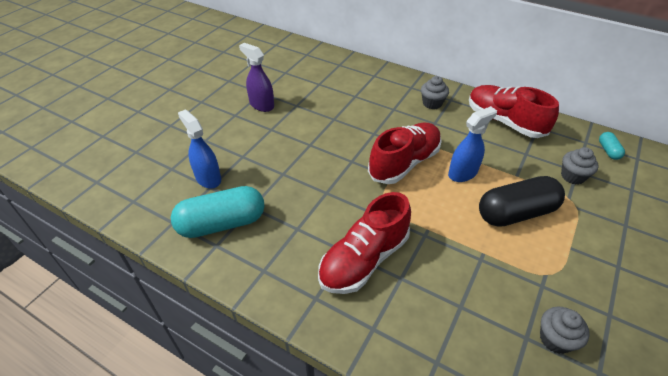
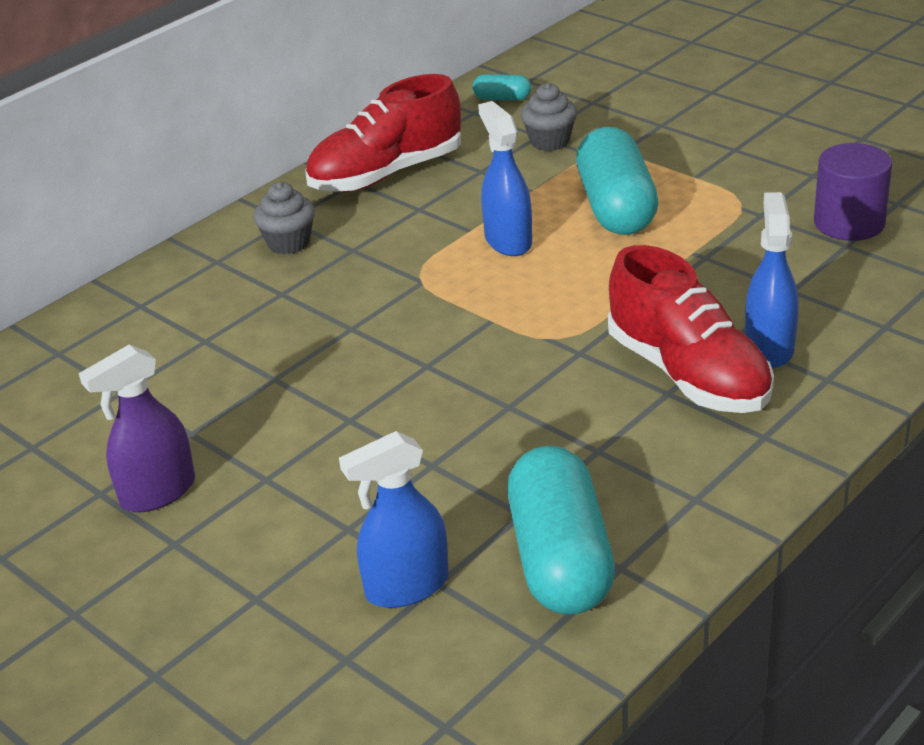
camera: 75 degrees left, 10 degrees down
red shoe [368,123,442,184] -> none
black capsule [479,176,565,227] -> turquoise capsule [576,127,658,235]
grey cupcake [540,307,590,354] -> purple cylinder [814,143,892,241]
none -> blue spray bottle [745,192,799,368]

